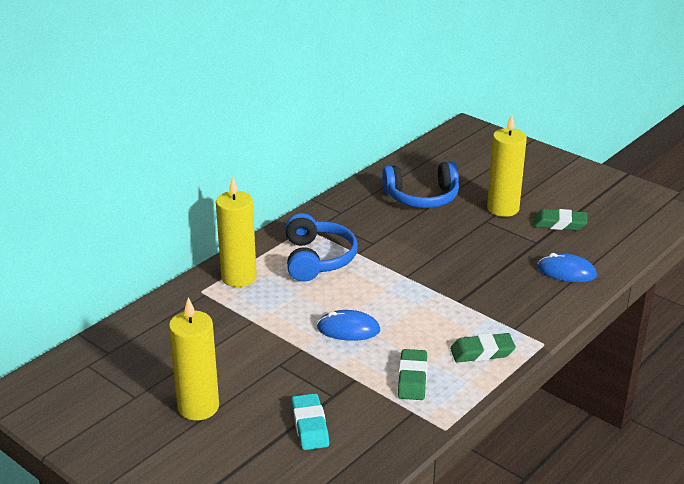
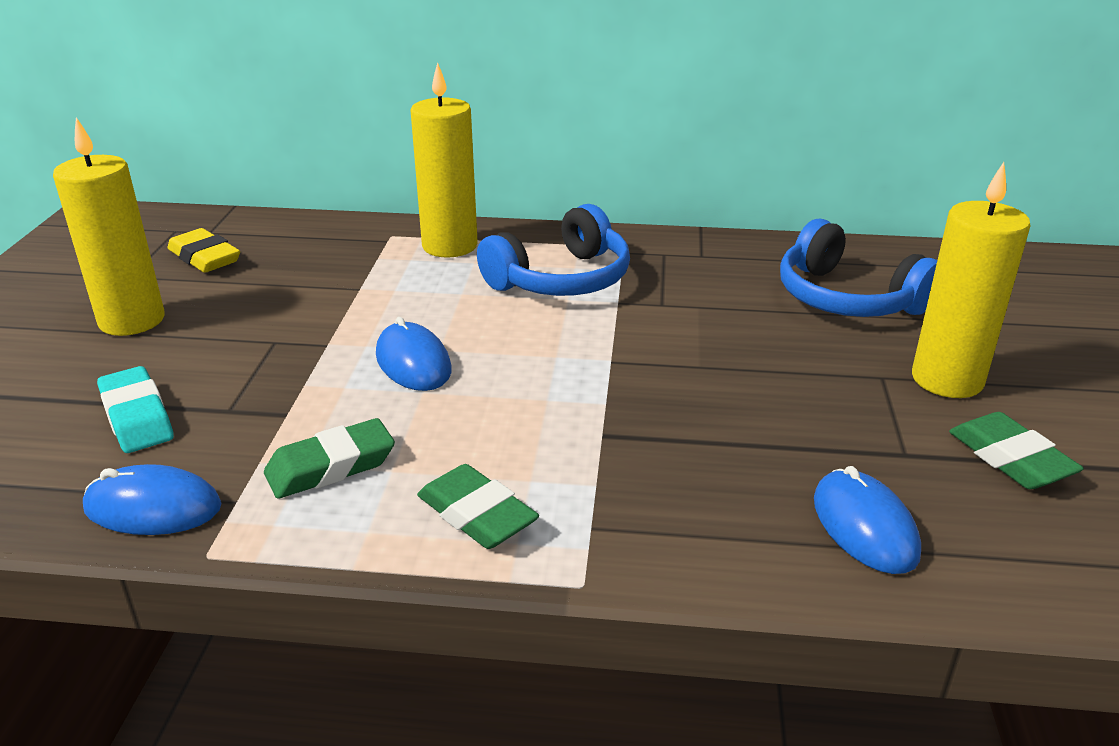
camera: 55 degrees right, 0 degrees up
turquoise eraser [292,393,329,450] -> turquoise eraser turned 75 degrees counterclockwise [97,366,174,453]
none -> blue mouse [83,464,222,535]
none -> yellow eraser [167,228,240,273]

